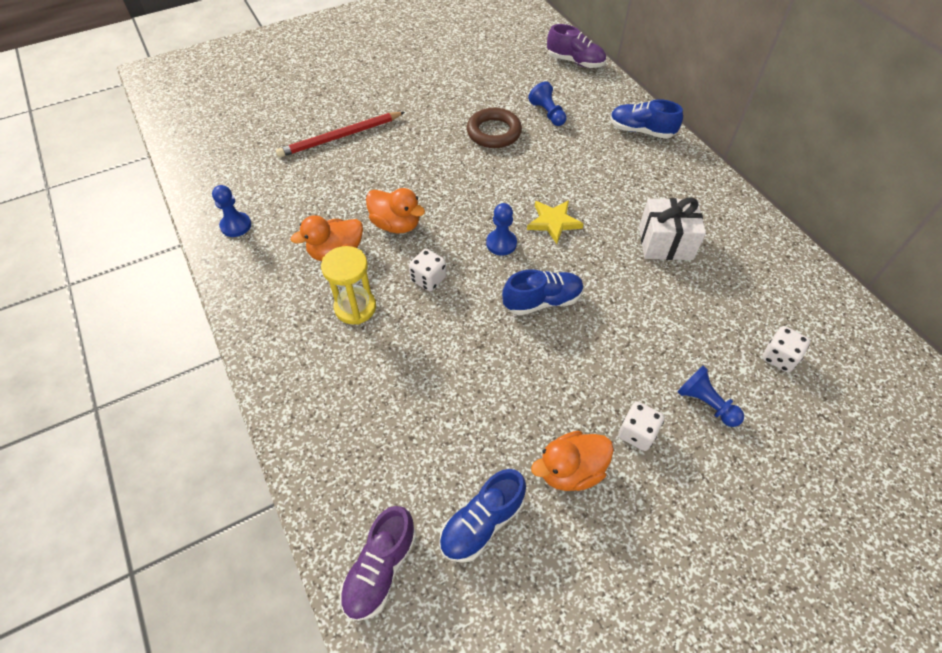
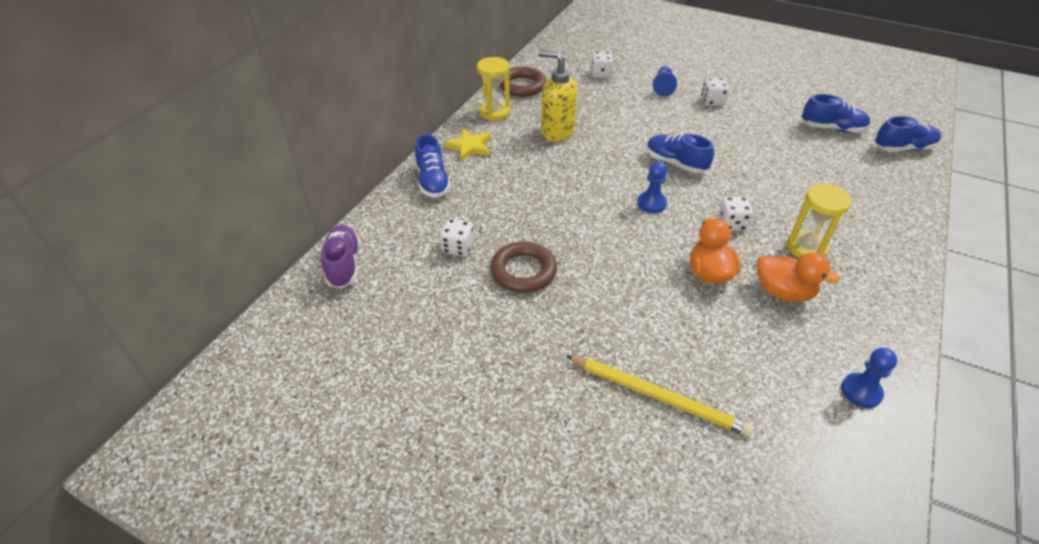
camera: 125 degrees left, 10 degrees down
red pencil [276,112,405,158] -> yellow pencil [566,355,754,436]
purple shoe [340,506,416,621] -> blue shoe [875,116,941,152]
yellow star [527,200,583,244] -> yellow star moved to [444,128,491,161]
blue pawn [528,81,567,126] -> white dice [440,218,474,256]
orange duck [531,431,614,491] -> none
white gift [639,197,706,260] -> yellow soap dispenser [538,50,578,142]
none -> yellow hourglass [477,57,510,121]
none -> brown ring [499,67,546,97]

